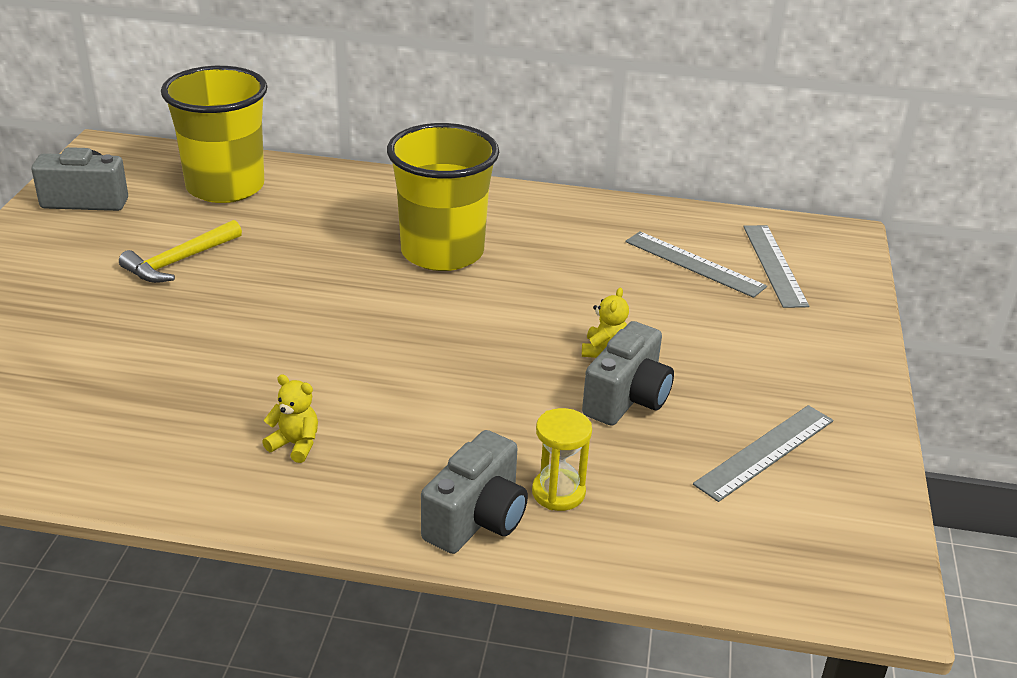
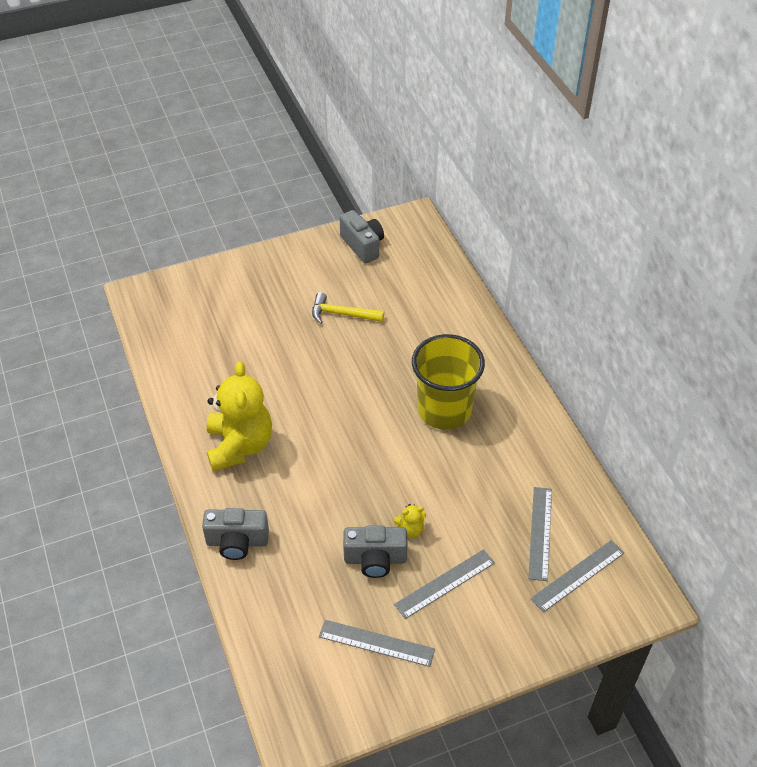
camera: 60 degrees right, 15 degrees up
yellow cup [161,66,268,203] -> none
yellow teddy bear [262,374,318,463] -> yellow teddy bear [207,361,272,471], size x2.50
yellow hourglass [532,408,592,511] -> none
none -> grey ruler [394,549,495,619]

